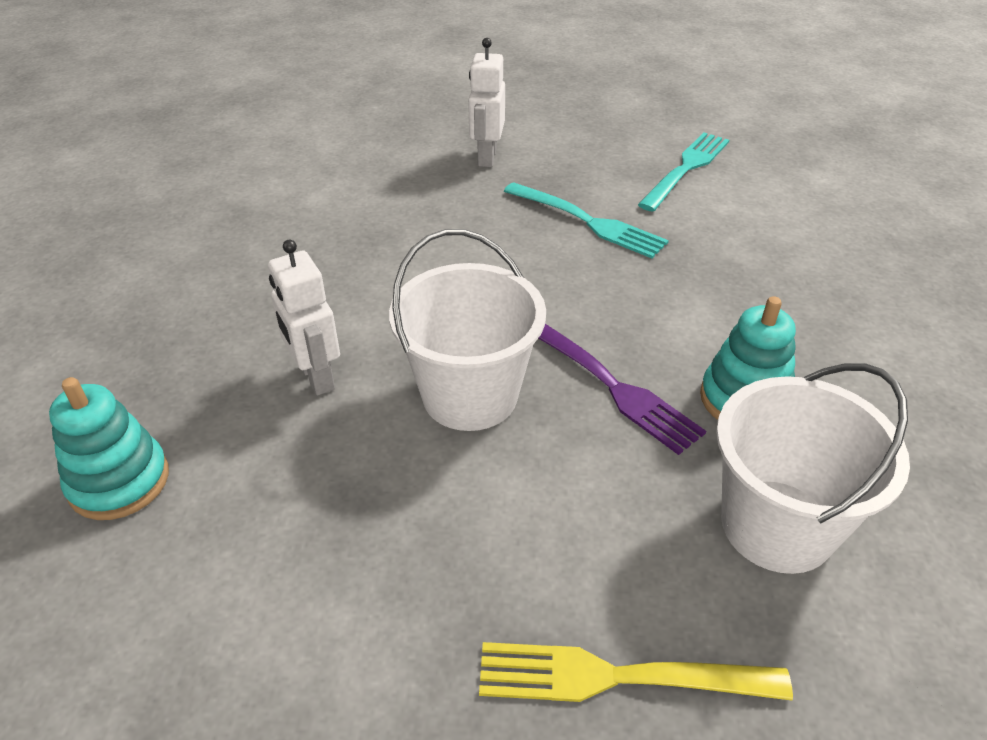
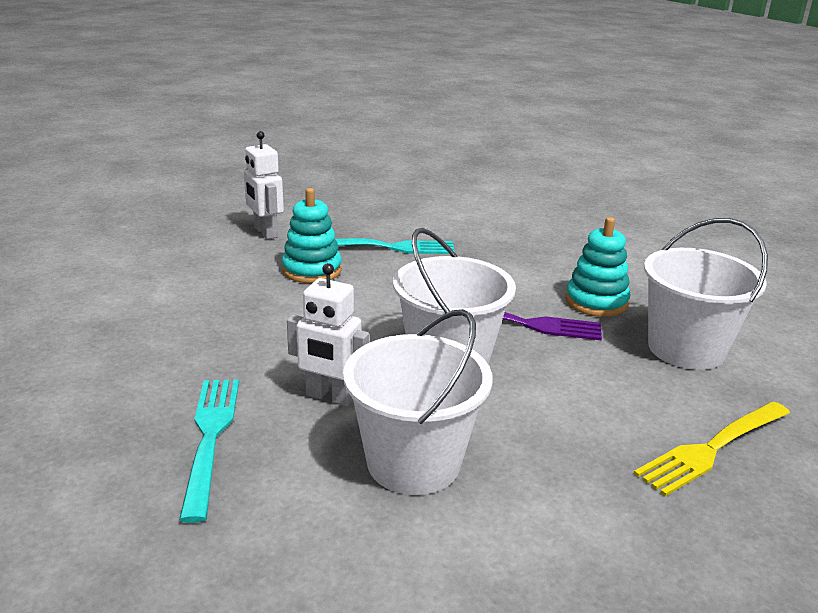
camera: 40 degrees left, 15 degrees down
turquoise stacking toy [49,377,169,520] -> turquoise stacking toy moved to [282,188,342,283]
turquoise fork [638,132,729,212] -> turquoise fork moved to [179,379,239,523]
none -> white bucket [343,309,492,495]

